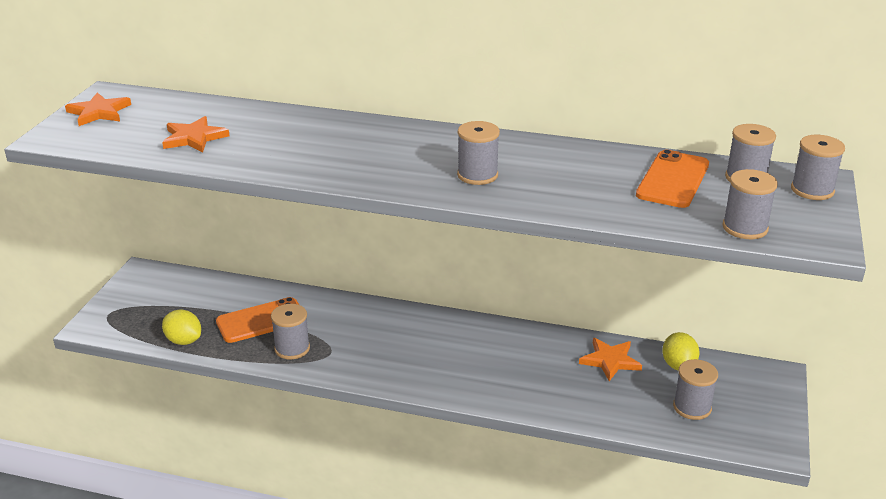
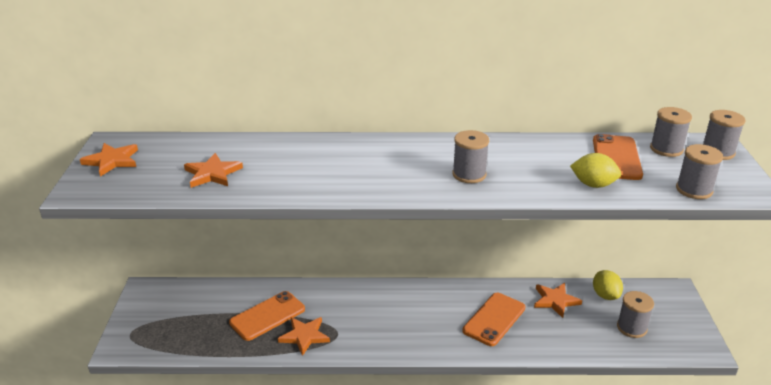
camera: 15 degrees left, 0 degrees up
yellow lemon [162,310,201,345] -> yellow lemon moved to [570,153,621,188]
grey spool [271,304,310,359] -> orange star [278,317,330,356]
none -> orange phone [462,293,525,346]

